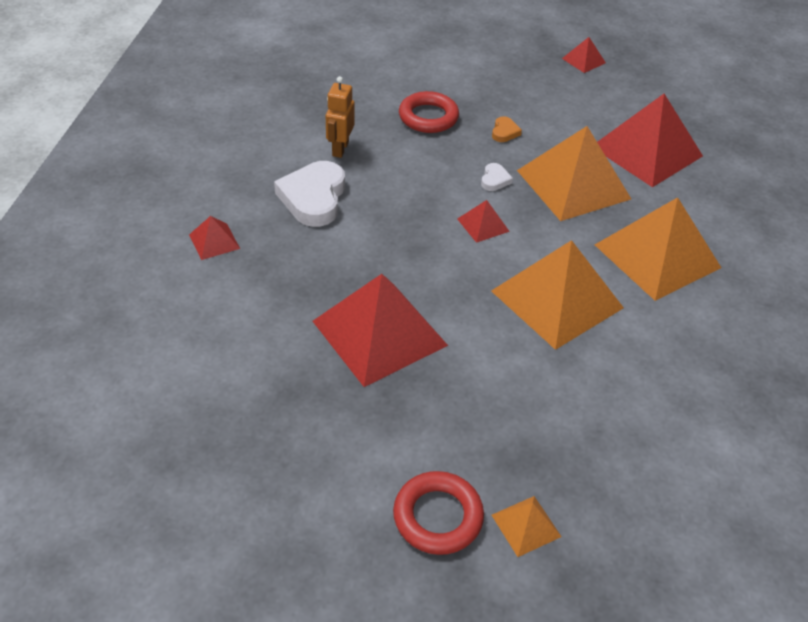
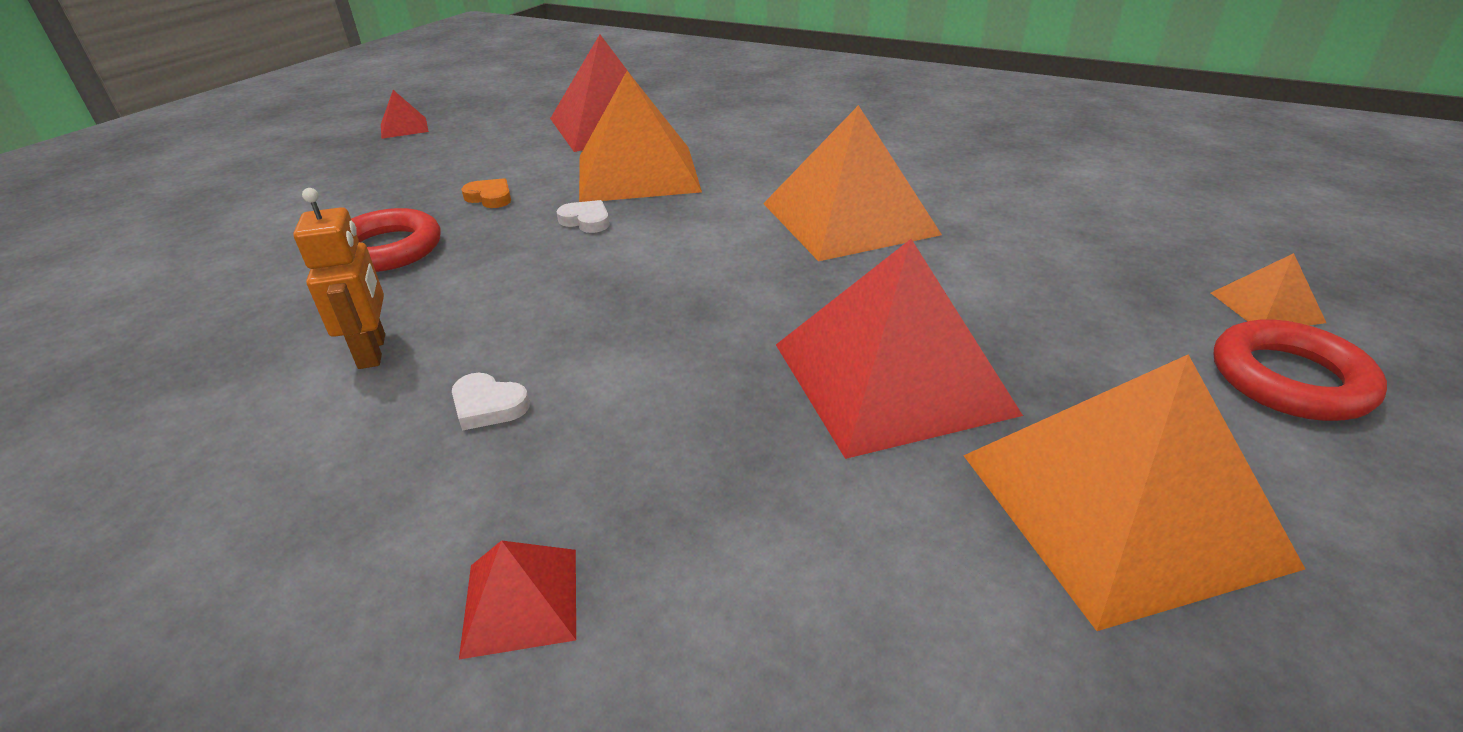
camera: 70 degrees left, 10 degrees down
white heart [274,161,345,227] -> white heart [452,373,530,431], size x0.46
orange robot [326,76,355,158] -> orange robot turned 135 degrees counterclockwise [293,188,385,369]
red pyramid [457,200,510,243] -> none
orange pyramid [595,197,721,301] -> orange pyramid moved to [963,354,1305,631]

